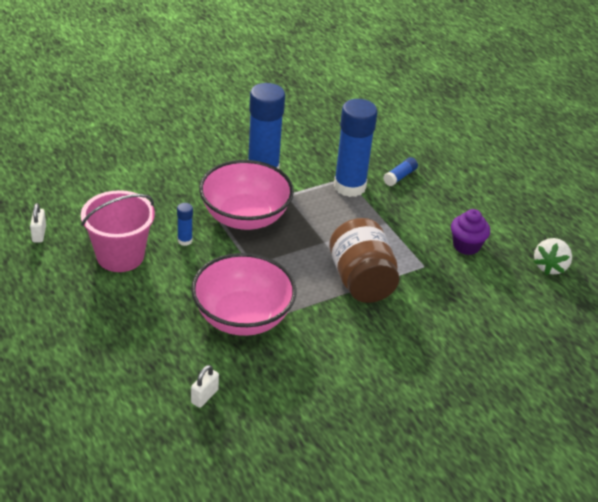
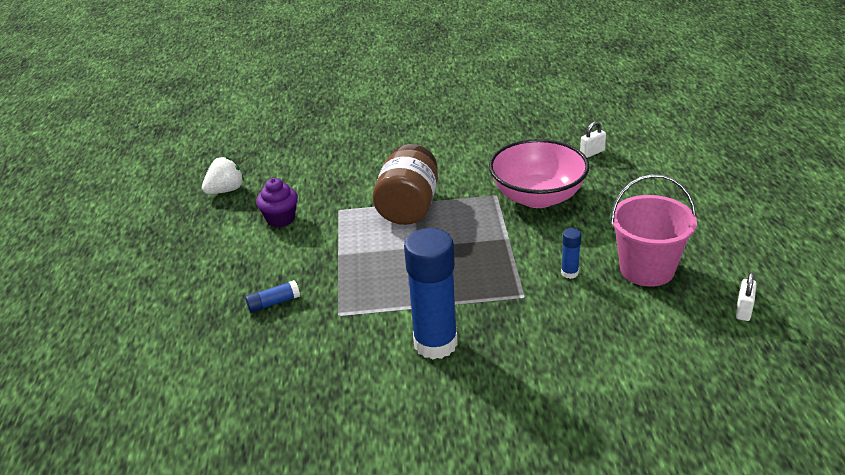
camera: 150 degrees left, 5 degrees down
pink bowl [199,160,294,230] -> none
blue glue stick [334,99,378,197] -> none

